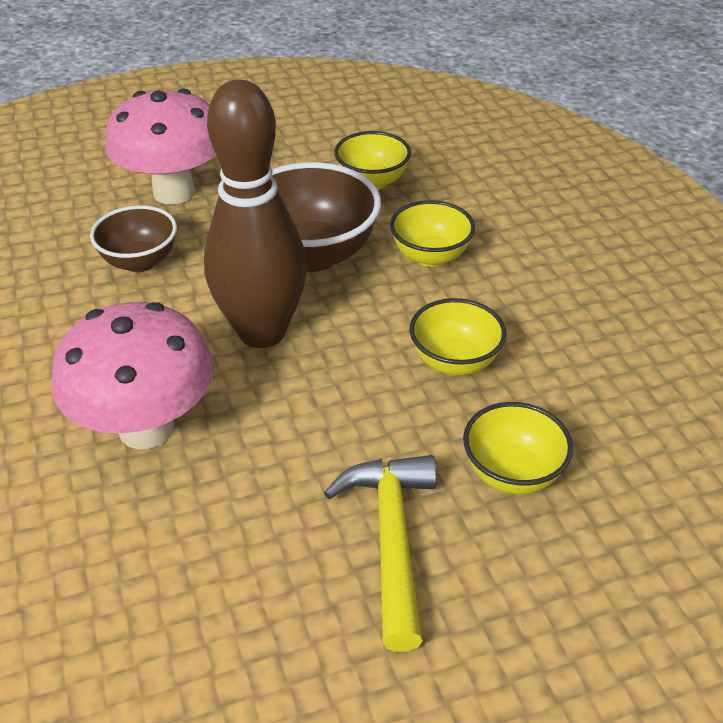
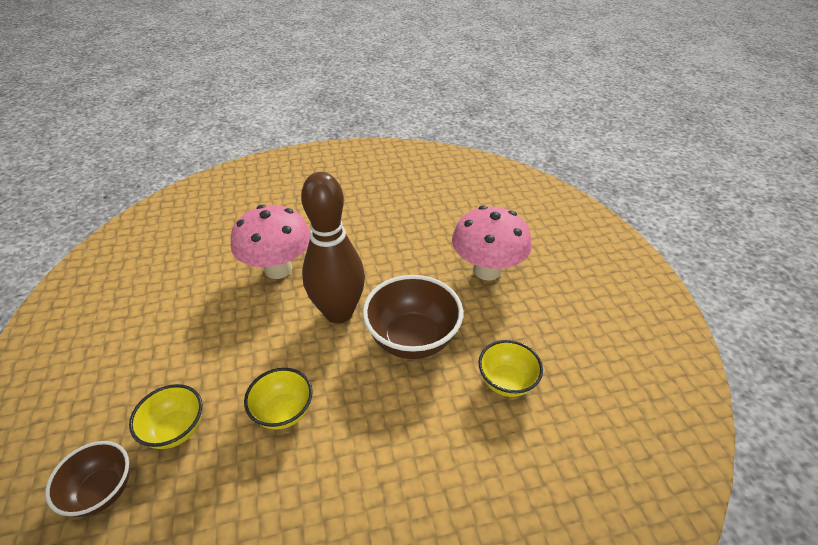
camera: 95 degrees right, 0 degrees up
brown bowl [90,205,177,272] -> brown bowl moved to [45,441,130,517]
yellow hammer [324,455,437,652] -> none
yellow bowl [390,200,475,267] -> none

